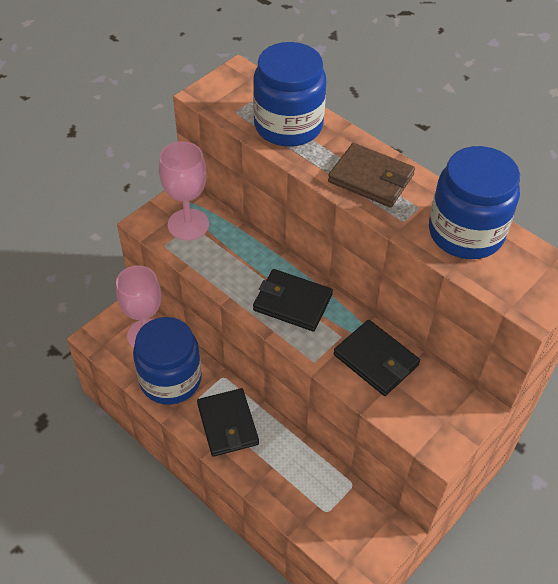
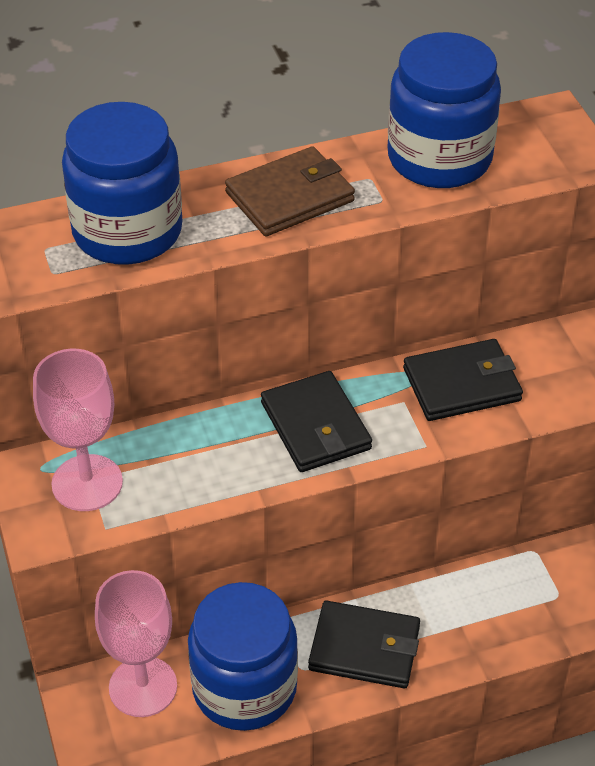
camera: 60 degrees left, 5 degrees down
black wallet [253,269,333,332] -> black wallet turned 75 degrees counterclockwise [261,371,372,472]

